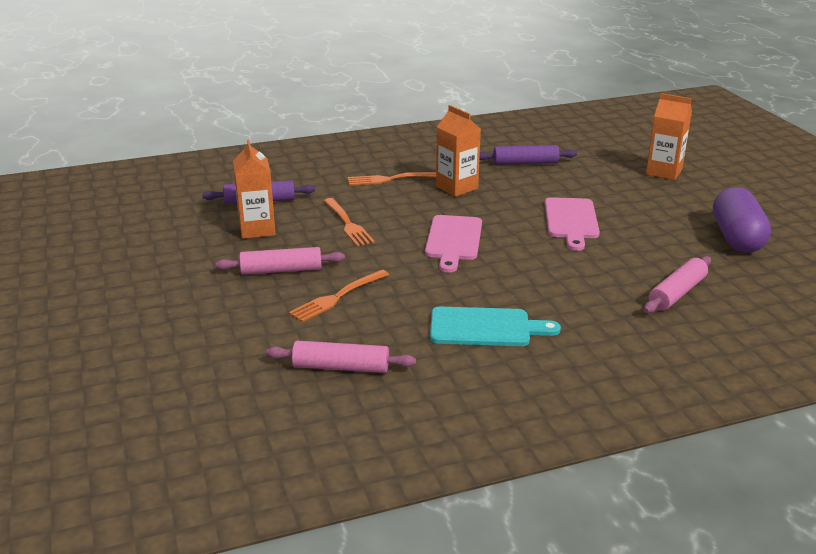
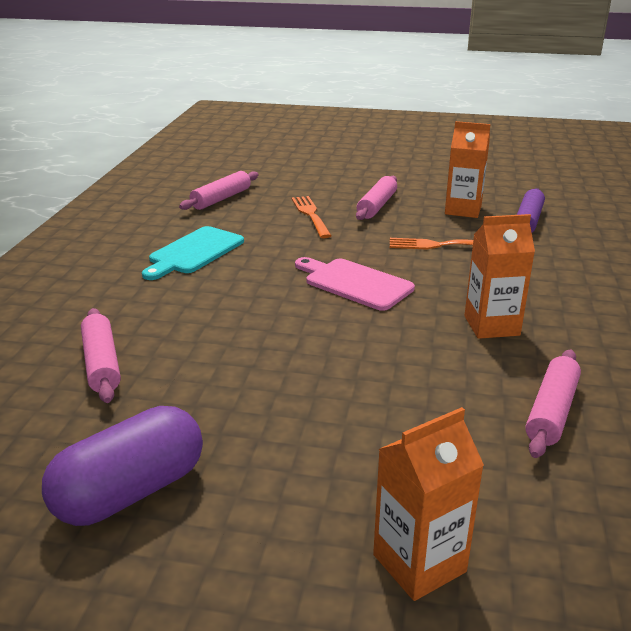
camera: 120 degrees right, 0 degrees up
orange fork [348,172,436,186] -> none
purple rolling pin [479,145,577,165] -> pink rolling pin [525,350,581,458]
pink cutting board [545,197,600,251] -> none
purple capsule [713,187,771,253] -> purple capsule turned 75 degrees counterclockwise [42,406,203,526]

